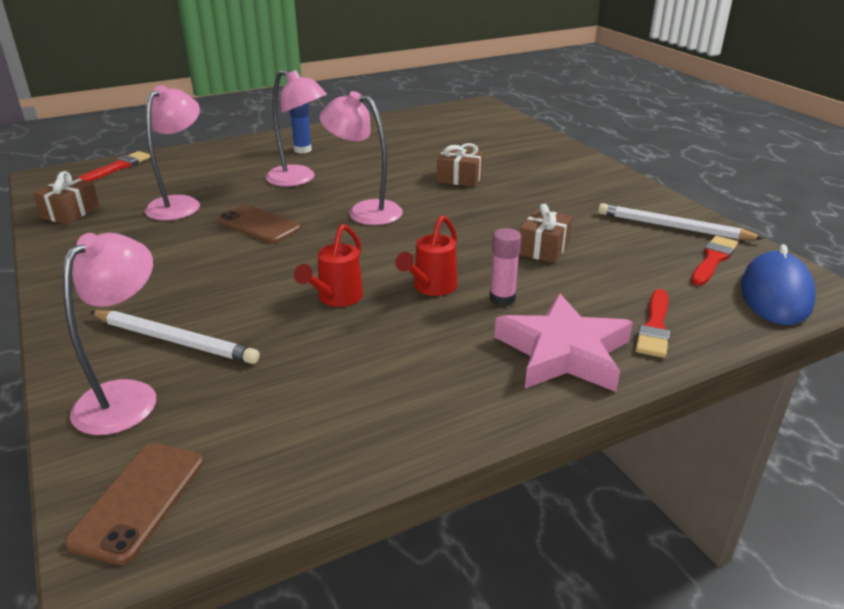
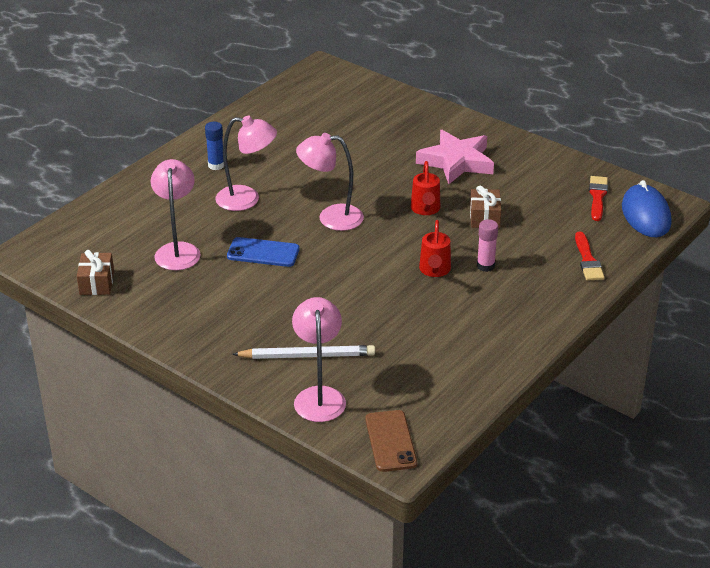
camera: 25 degrees left, 5 degrees up
red brush [77,151,150,182] -> none
brown phone [217,205,301,243] -> blue phone [227,237,300,267]
red watering can [294,224,363,307] -> red watering can moved to [411,161,440,215]
brown gift [437,143,484,187] -> none
pink star [494,293,633,392] -> pink star moved to [416,130,494,184]
white pencil [598,203,764,240] -> none

